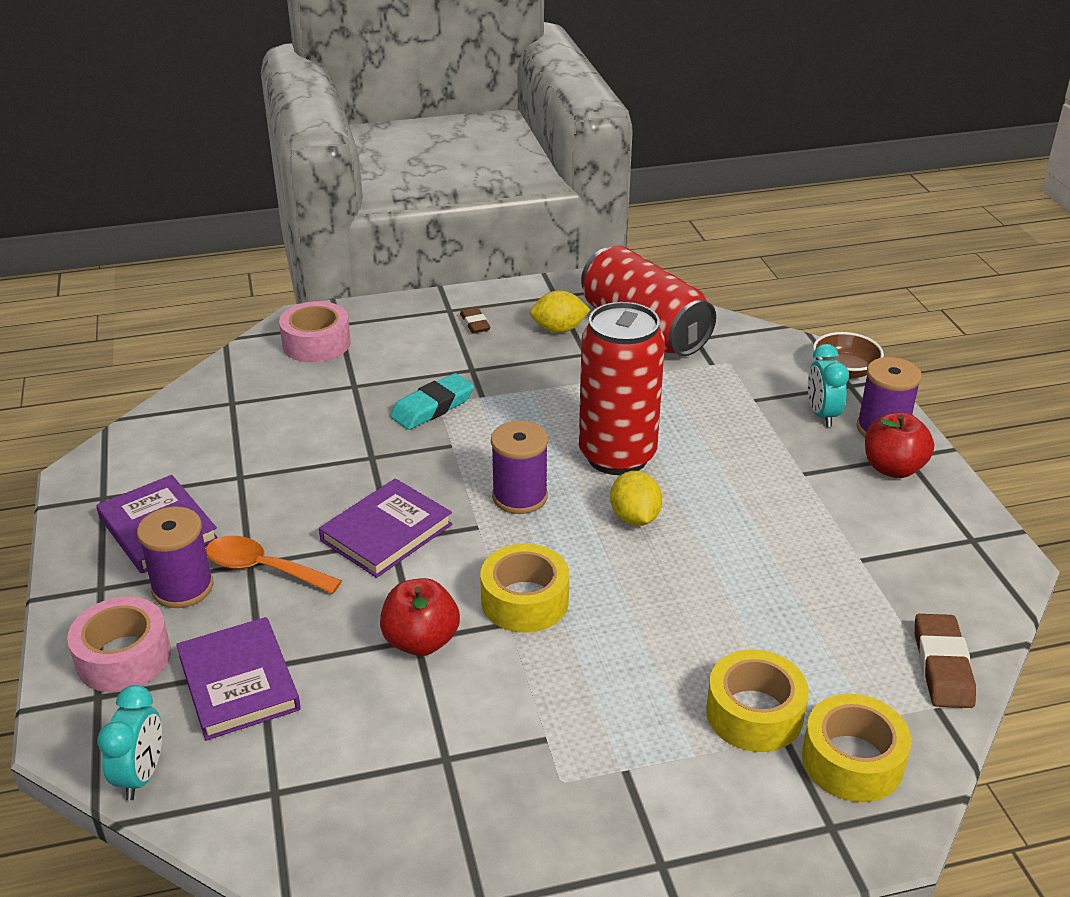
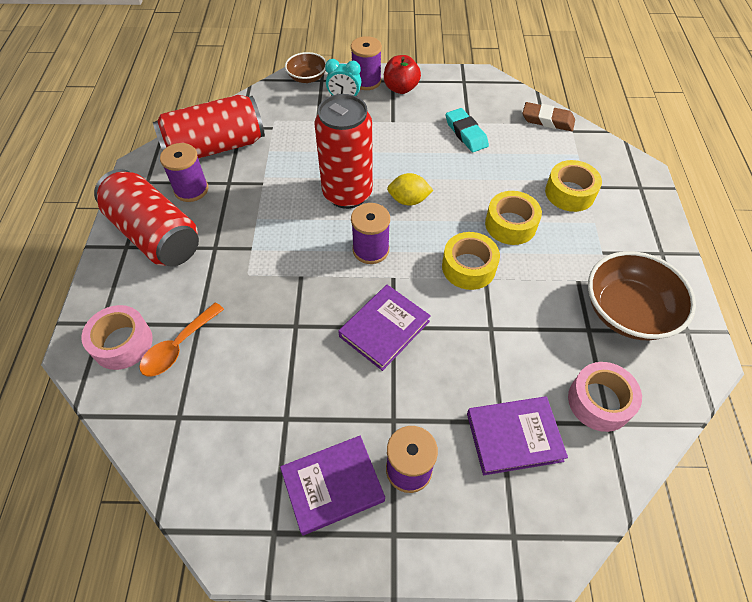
camera: 75 degrees left, 20 degrees up
pink tape [67,597,171,692] -> pink tape moved to [568,362,642,432]
turquoise clock [98,685,162,800] -> none
orange spoon [206,536,342,594] -> orange spoon moved to [139,302,224,376]
purple book [319,478,452,578] -> purple book turned 75 degrees clockwise [338,285,431,371]
red apple [380,578,460,656] -> none
turquoise eraser [390,373,474,430] -> turquoise eraser moved to [446,108,489,152]
brown eraser [460,307,490,333] -> red can [94,169,199,267]
yellow lemon [530,290,590,333] -> purple spool [160,143,208,202]
yellow tape [802,694,911,802] -> yellow tape moved to [485,191,542,245]
none -> brown bowl [588,251,696,340]

